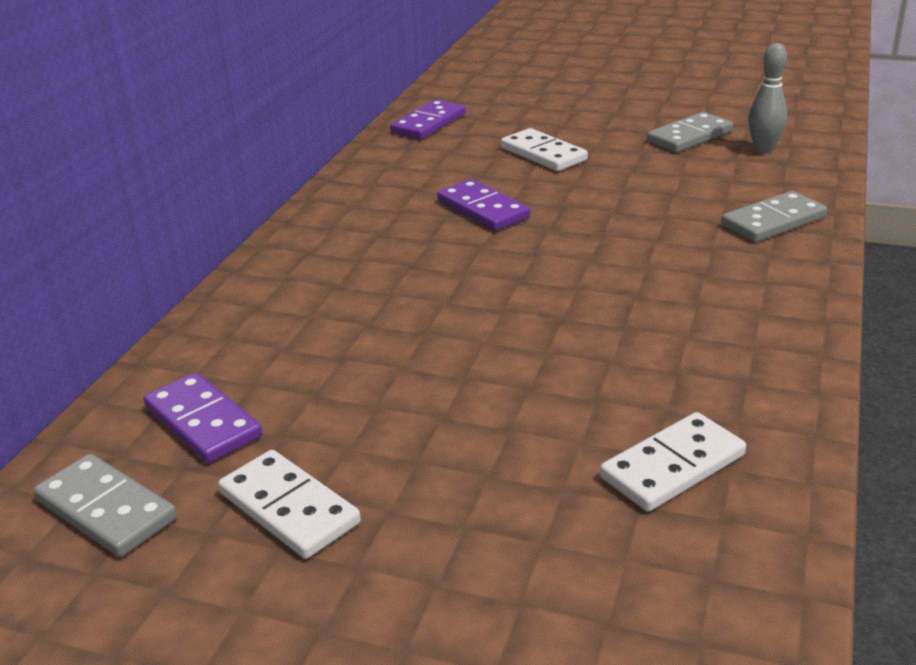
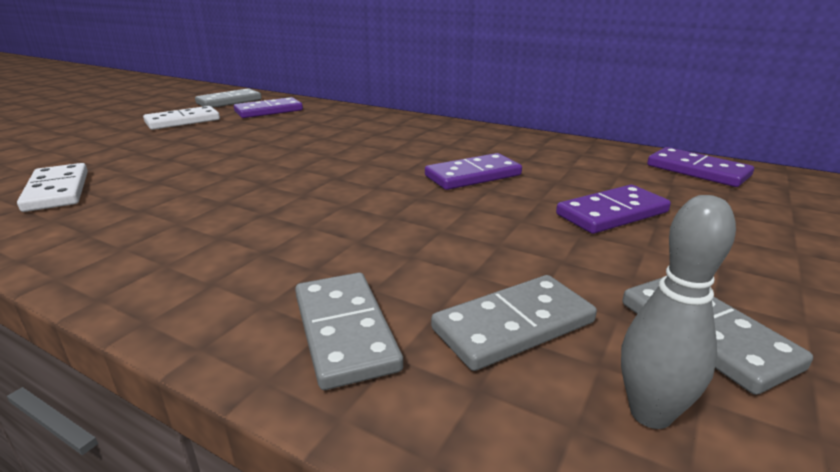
camera: 100 degrees right, 5 degrees down
white domino [501,128,588,171] -> purple domino [556,185,671,234]
none -> grey domino [431,275,597,371]

